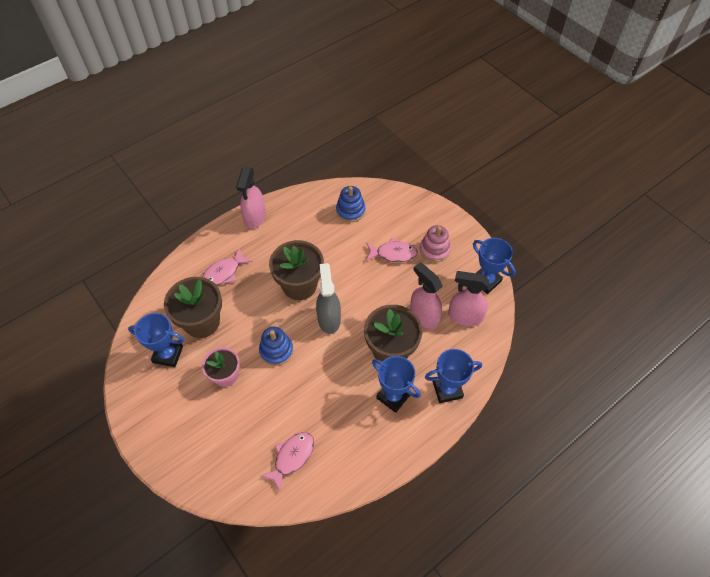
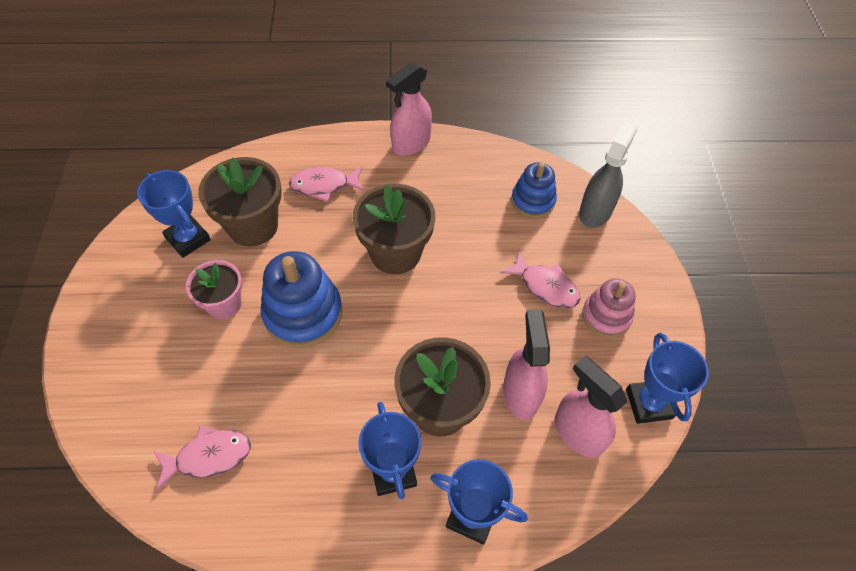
camera: 35 degrees right, 0 degrees up
blue stacking toy [259,327,293,366] -> blue stacking toy [260,251,342,348], size x1.59
grey spray bottle [316,263,341,334] -> grey spray bottle moved to [579,121,638,228]

